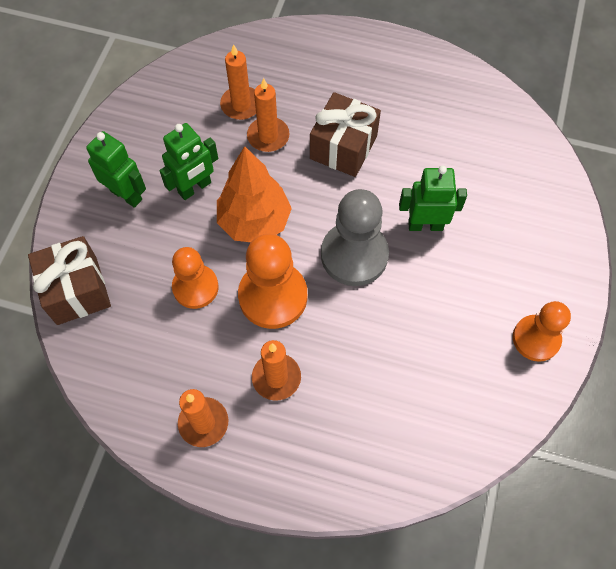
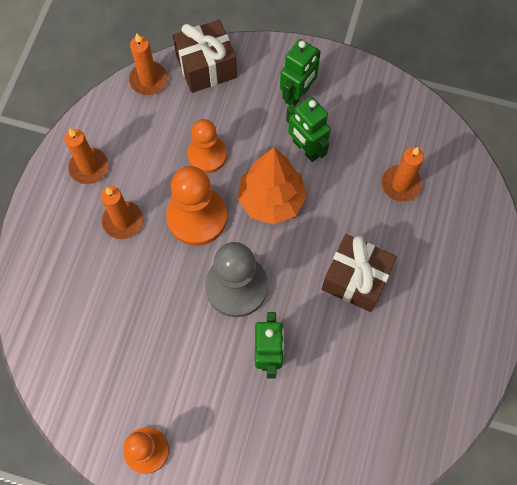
camera: 90 degrees right, 5 degrees up
orange candle [247,78,290,152] -> orange candle moved to [129,33,168,95]

